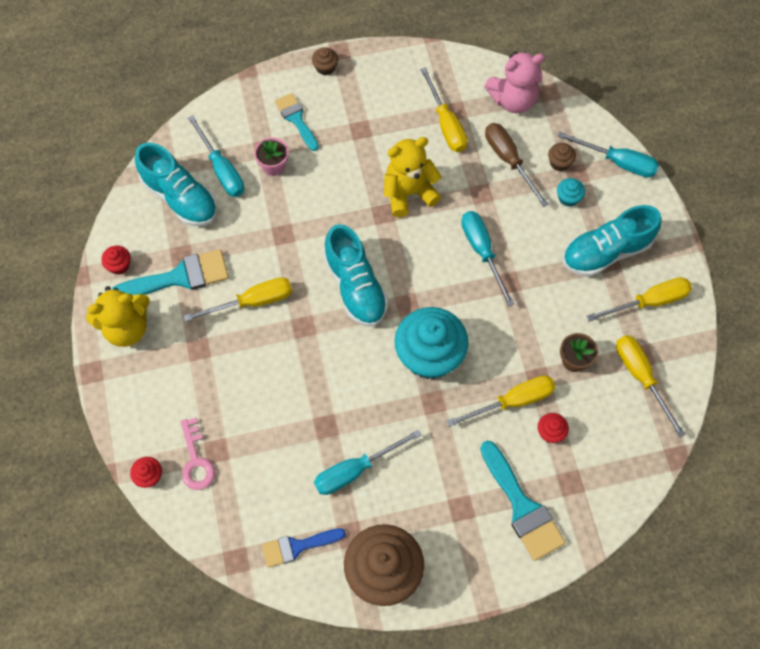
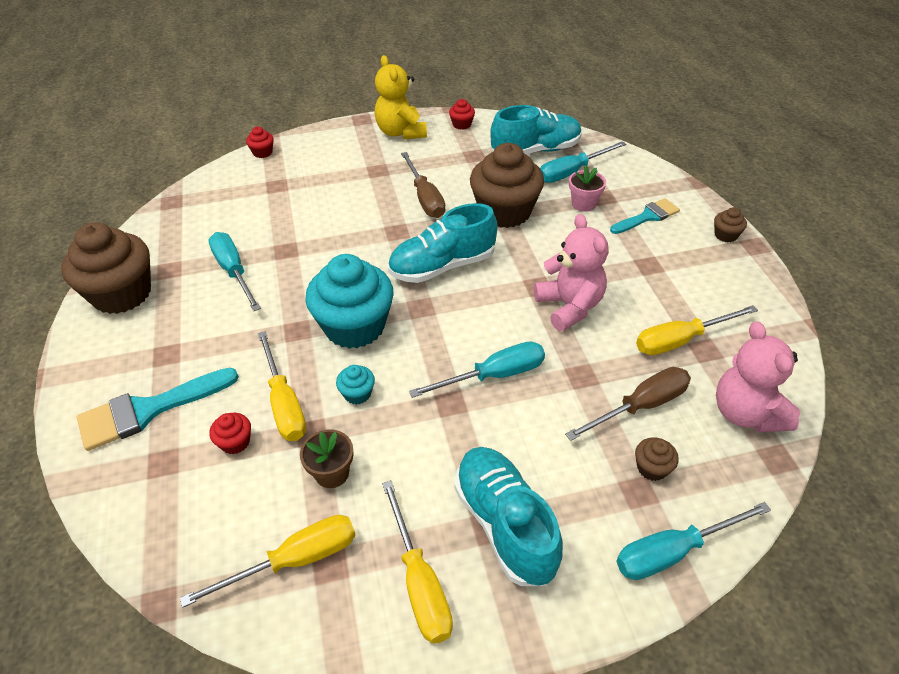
camera: 90 degrees right, 20 degrees down
turquoise brush [112,249,229,295] -> none
turquoise shoe [135,143,218,226] -> turquoise shoe turned 150 degrees counterclockwise [490,105,582,154]
pink key [181,417,215,490] -> none
yellow screwdriver [183,277,292,322] -> brown screwdriver [401,152,445,218]
blue brush [262,528,346,568] -> none
yellow teddy bear [384,137,442,217] -> pink teddy bear [534,214,608,331]
turquoise screwdriver [557,131,659,177] -> turquoise screwdriver turned 45 degrees clockwise [616,502,771,580]
turquoise cupcake [557,178,585,207] -> turquoise cupcake moved to [336,365,375,405]
none -> brown cupcake [470,143,544,228]

